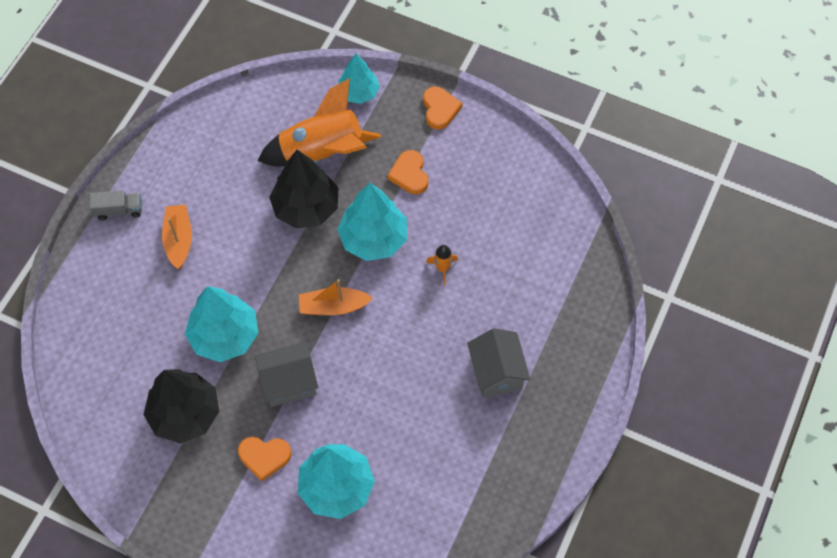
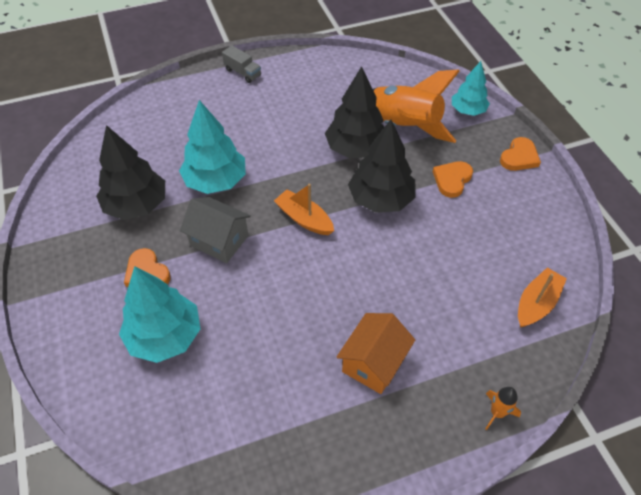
camera: 45 degrees right, 10 degrees down
orange boat [162,205,192,269] -> orange boat moved to [518,268,567,328]
turquoise tree [337,183,407,261] -> black tree [348,119,416,213]
orange rocket [426,245,458,285] -> orange rocket moved to [485,387,521,430]
grey house [467,328,530,398] -> orange house [337,313,415,394]

